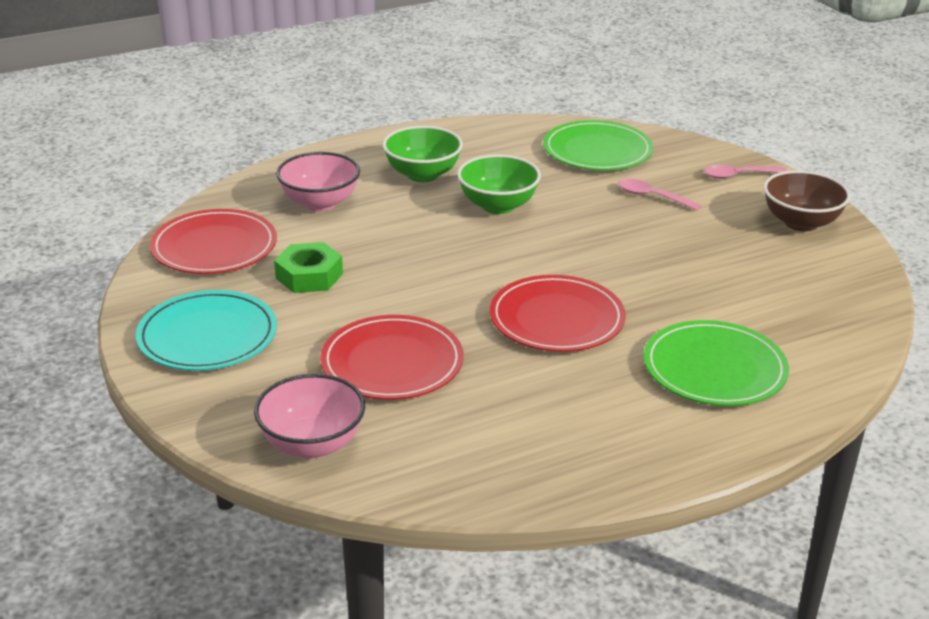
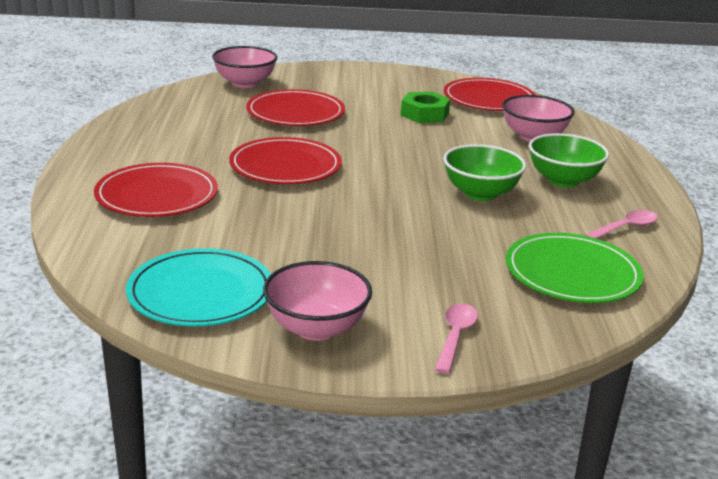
camera: 115 degrees right, 5 degrees down
turquoise plate [136,290,277,371] -> turquoise plate moved to [126,248,271,327]
pink spoon [618,179,701,210] -> pink spoon moved to [584,210,658,239]
green plate [644,320,789,406] -> red plate [94,163,218,217]
brown bowl [764,170,851,232] -> pink bowl [263,261,372,341]

